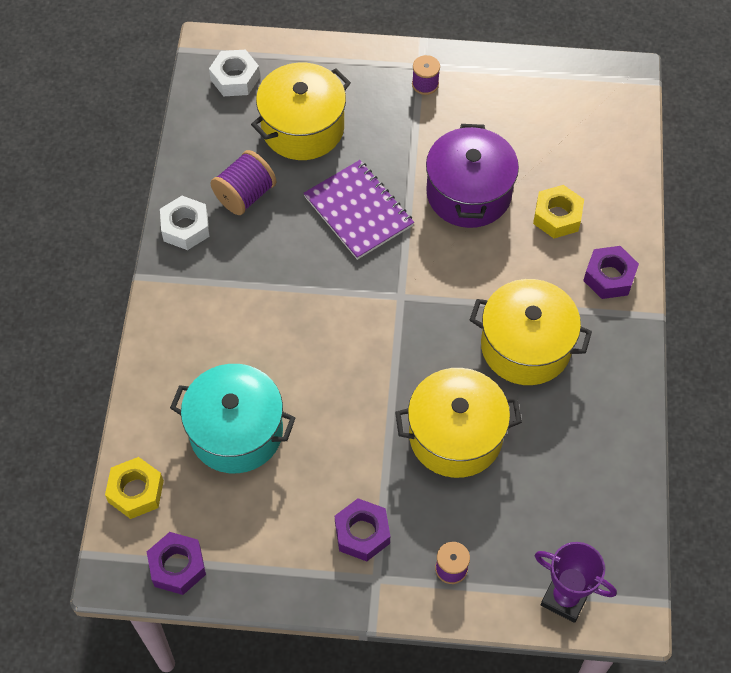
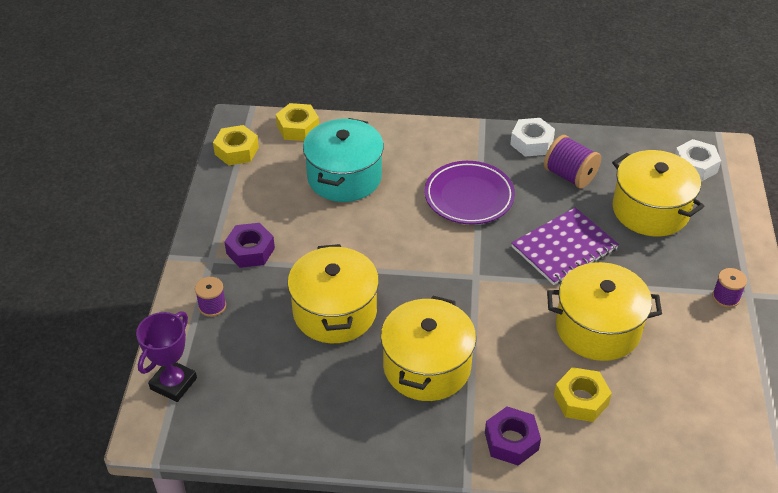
camera: 90 degrees right, 15 degrees down
purple nut [147,532,206,595] -> yellow nut [213,125,259,165]
purple pot [426,124,519,228] -> yellow pot [547,262,662,361]
none -> purple plate [425,161,515,224]

